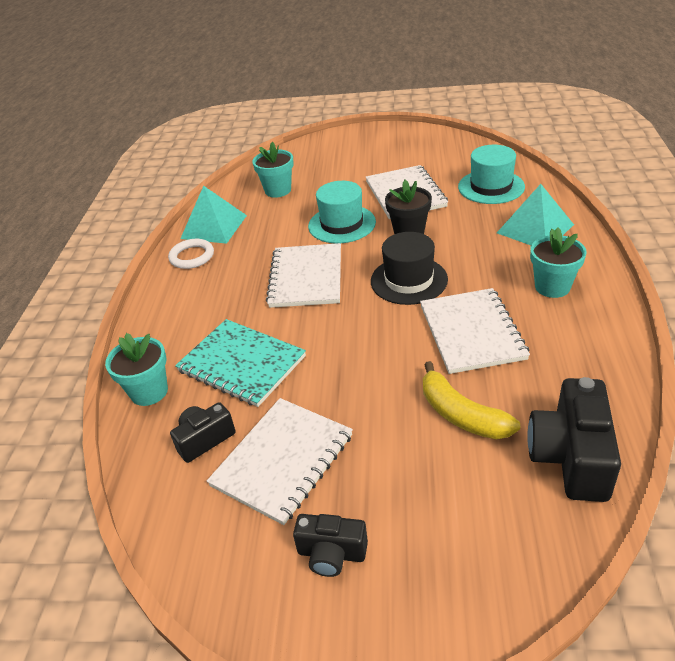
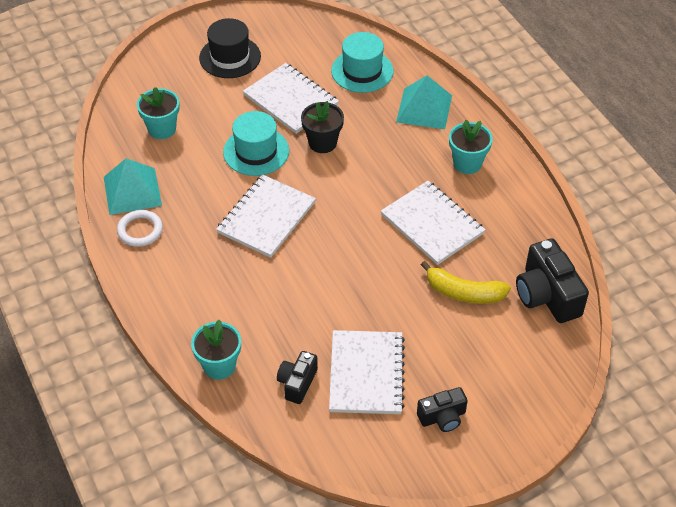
camera: 35 degrees left, 10 degrees up
turquoise notebook [175,319,306,407] -> none
white notebook [266,243,341,308] -> white notebook turned 60 degrees clockwise [216,174,316,258]
black hat [371,232,448,305] -> black hat moved to [199,18,261,78]

